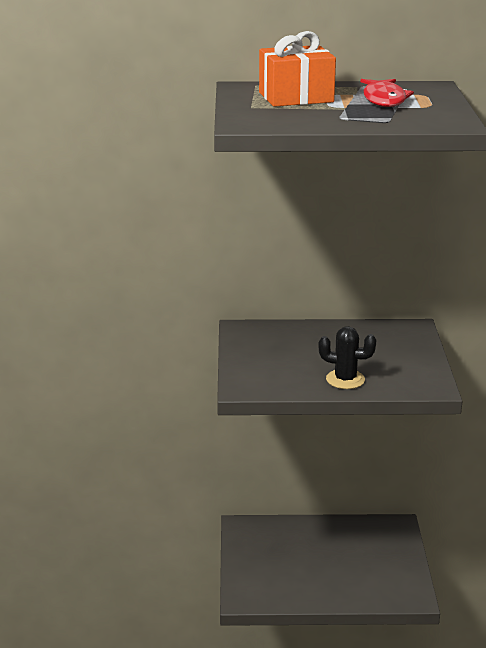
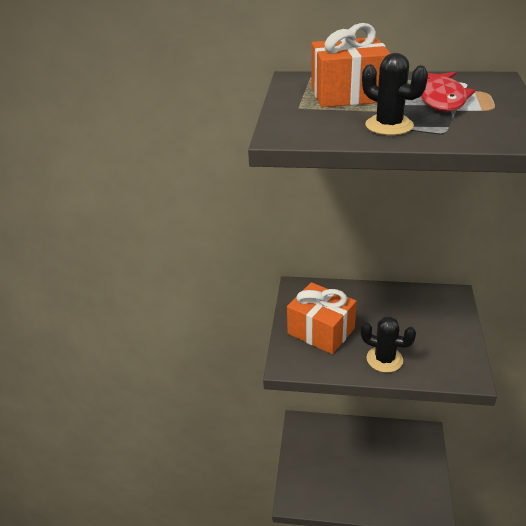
camera: 10 degrees right, 10 degrees up
none -> orange gift [287,282,357,354]
none -> black cactus [362,53,428,135]

